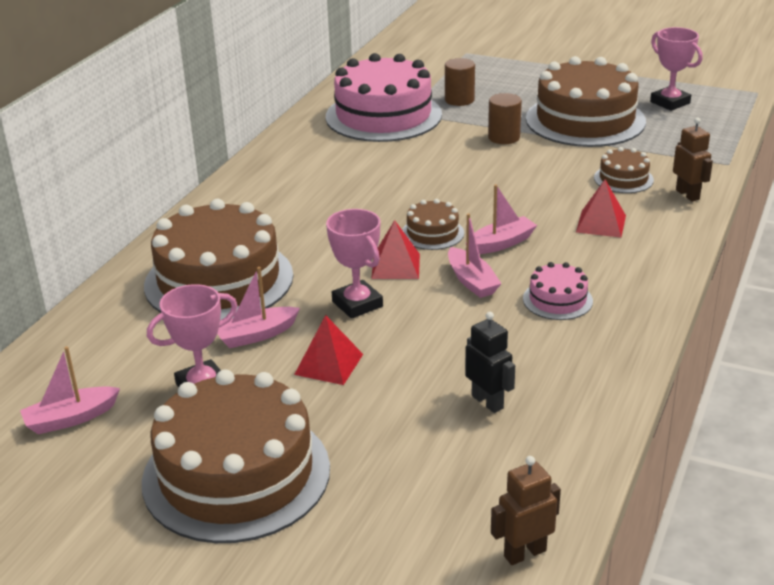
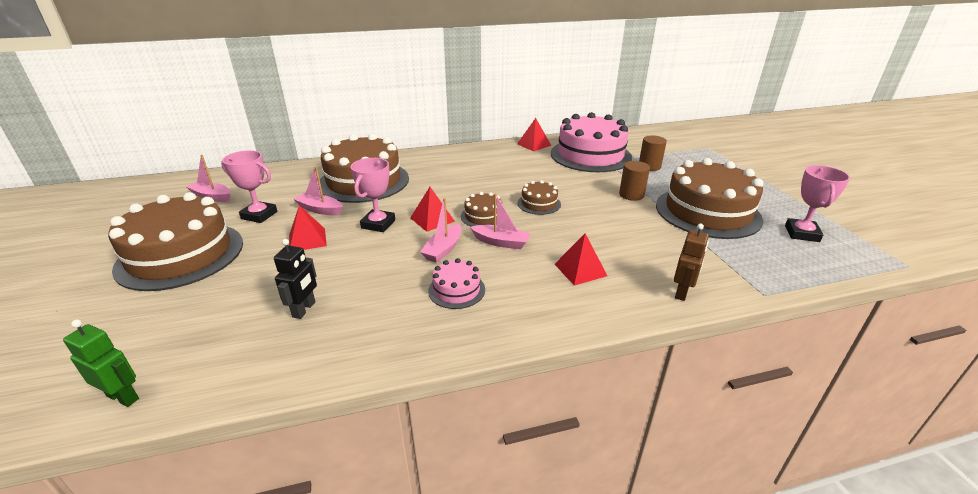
camera: 50 degrees right, 0 degrees up
brown robot [491,456,561,565] -> green robot [63,319,139,407]
brown cake [594,147,654,193] -> brown cake moved to [517,180,561,215]
none -> red pyramid [517,118,551,151]

